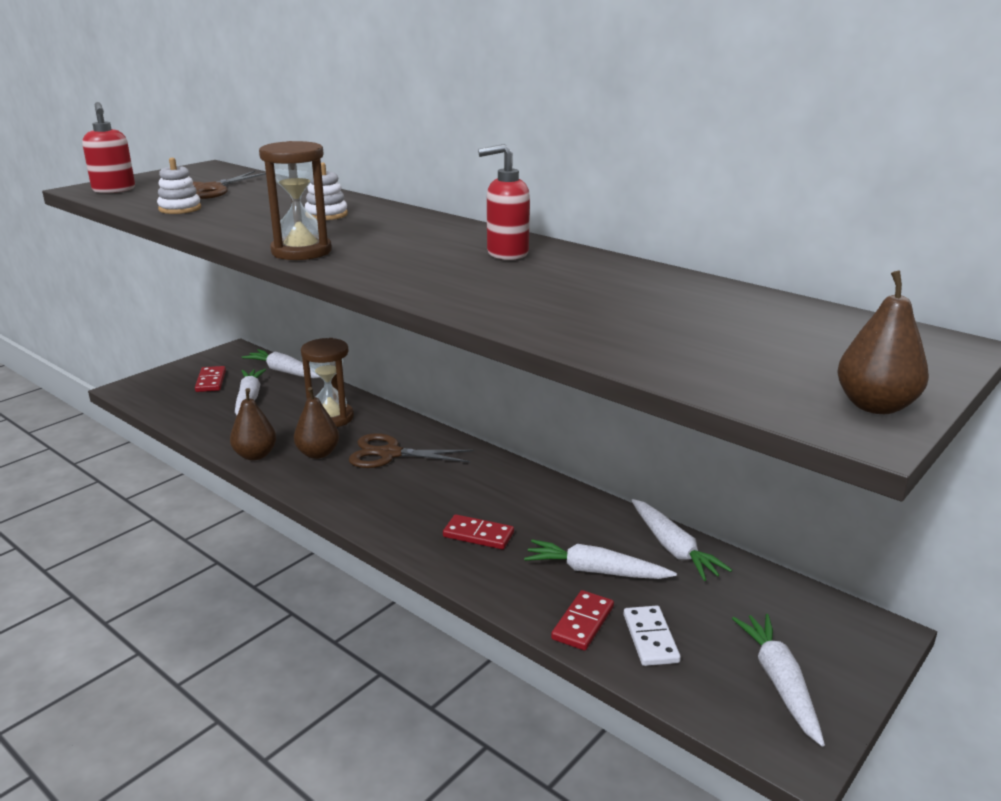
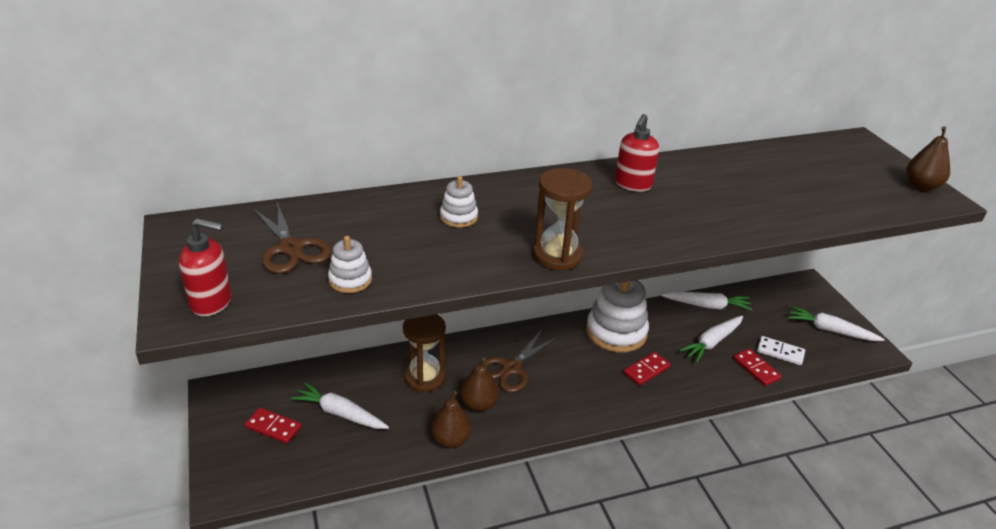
camera: 60 degrees left, 10 degrees up
white carrot [242,349,321,378] -> none
none -> white stacking toy [586,280,649,353]

